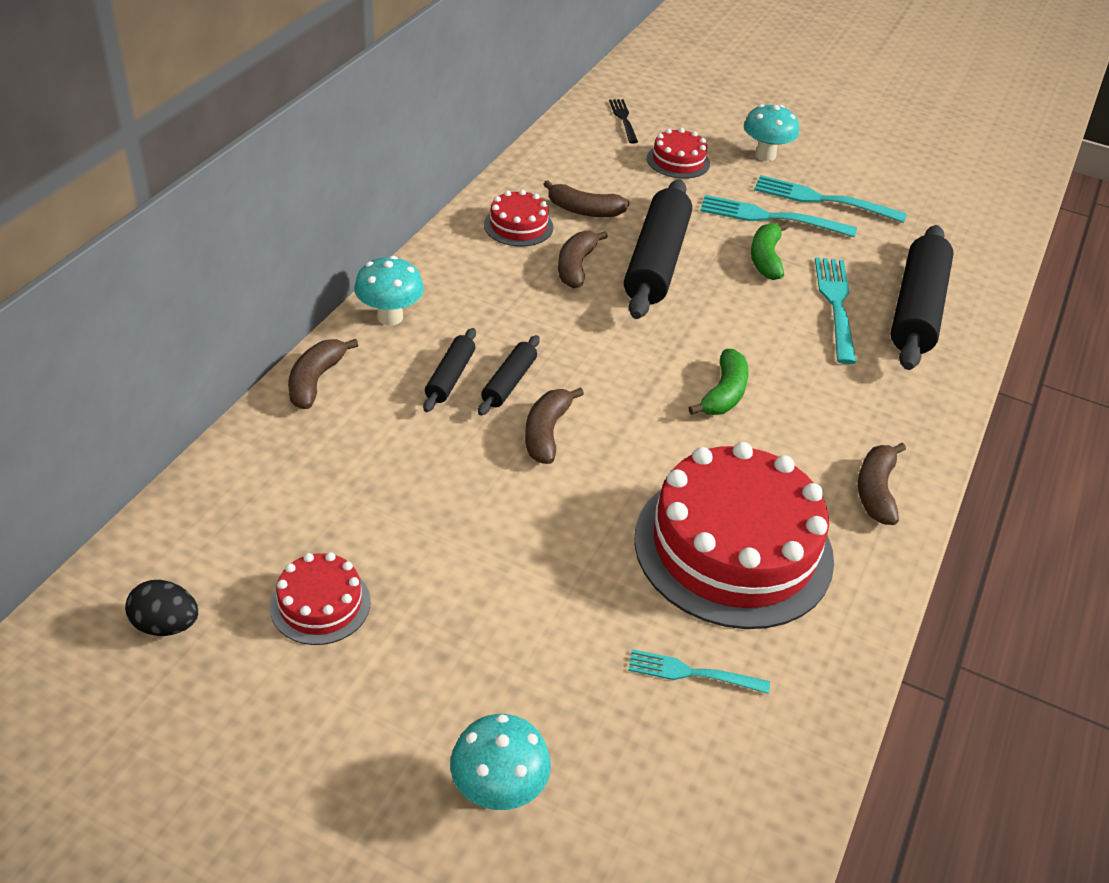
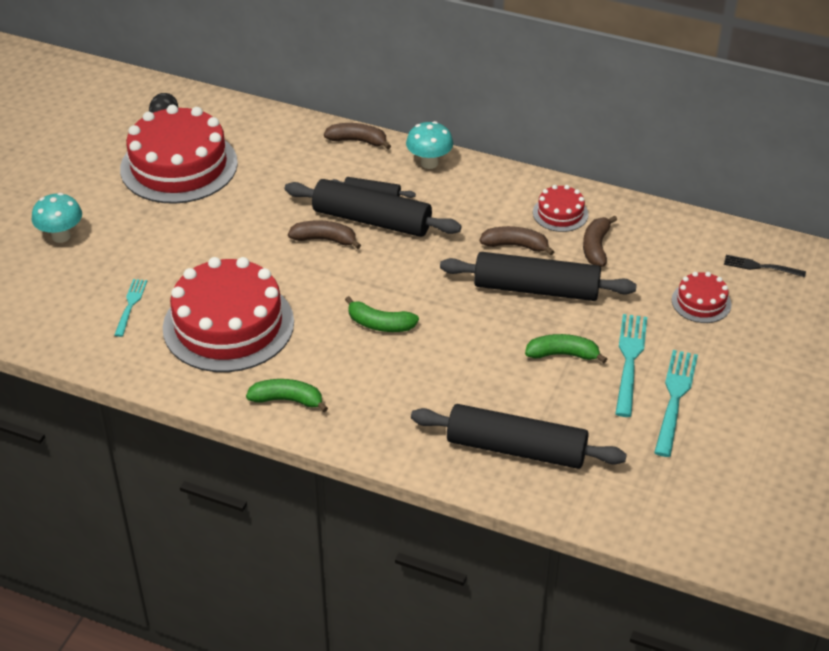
camera: 90 degrees right, 0 degrees up
red cake [270,552,371,645] -> red cake [120,105,238,204], size x2.17
black rolling pin [478,335,540,415] -> black rolling pin [285,179,462,237], size x2.07
black fork [609,99,638,143] -> black fork turned 150 degrees counterclockwise [724,255,806,277]
turquoise mushroom [744,104,799,161] -> none
turquoise fork [815,257,856,364] -> none
brown banana [858,443,906,525] -> green banana [246,379,328,412]

